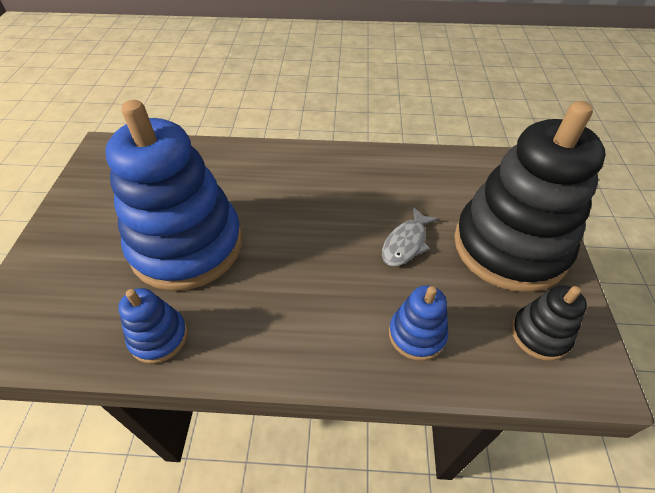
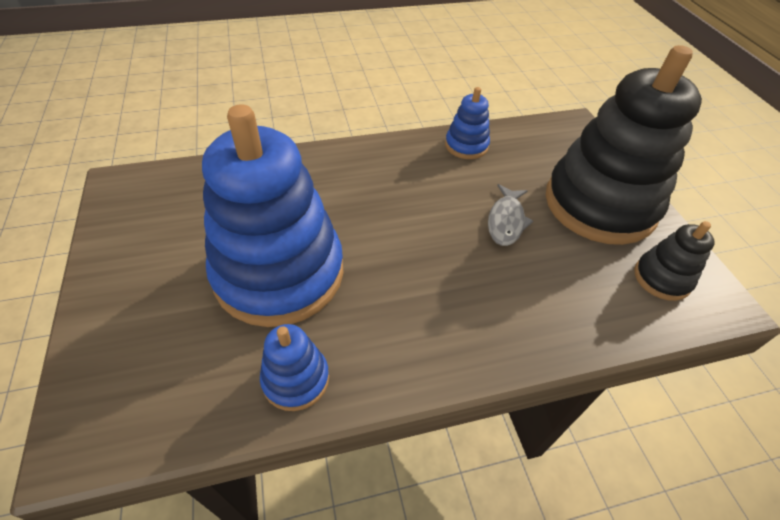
camera: 20 degrees left, 0 degrees up
blue stacking toy [389,285,448,361] -> blue stacking toy moved to [445,87,490,159]

